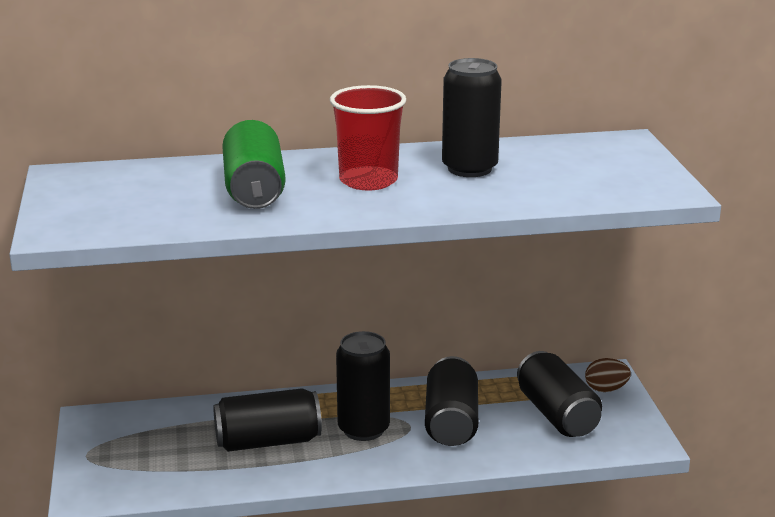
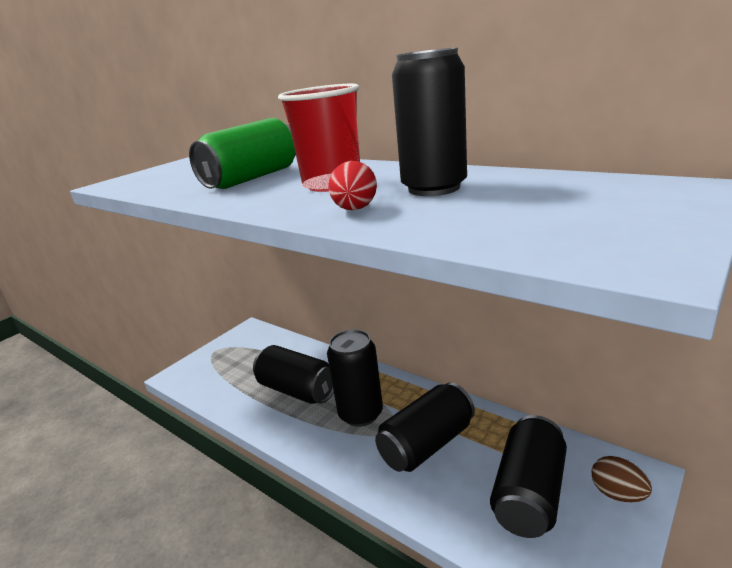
camera: 50 degrees right, 0 degrees up
none -> red egg [328,161,377,210]

